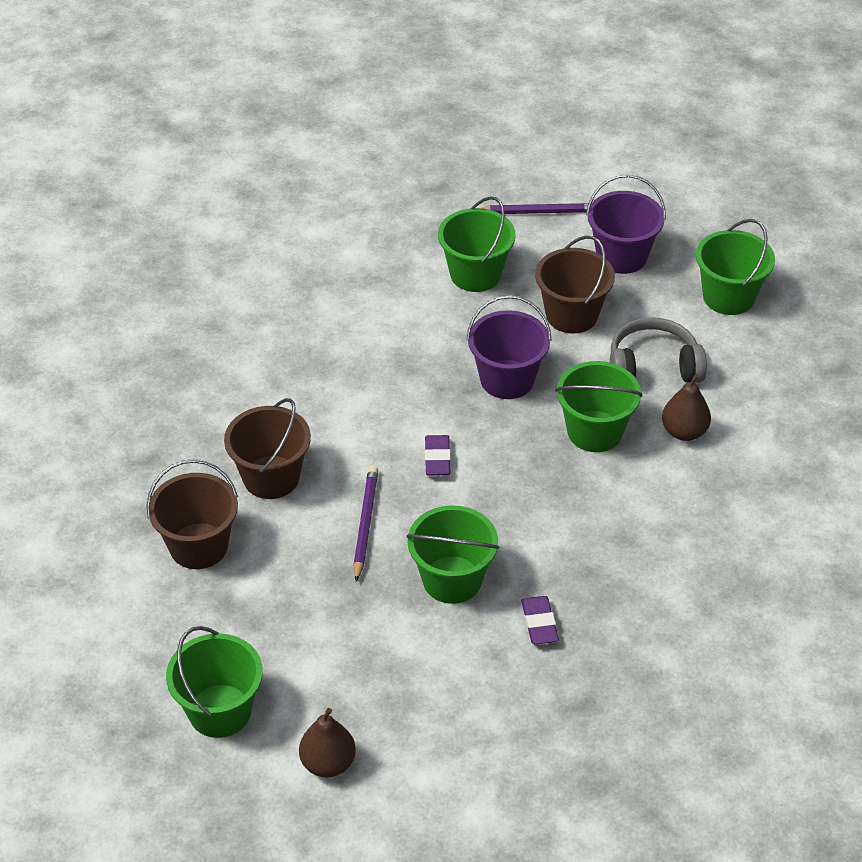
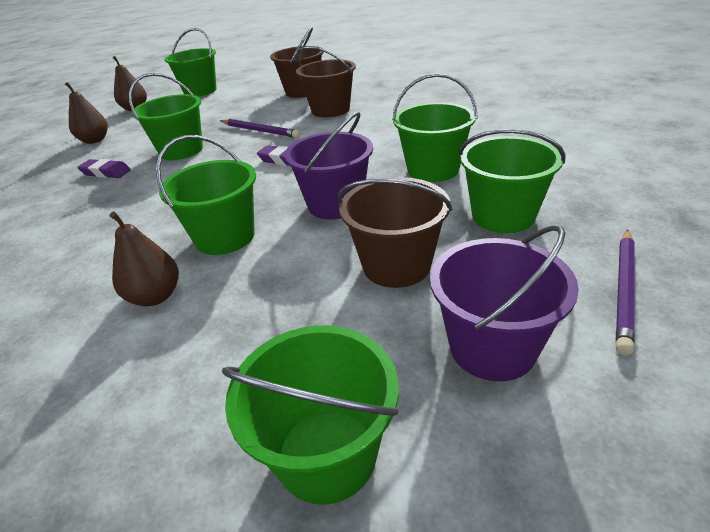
camera: 120 degrees right, 10 degrees down
grey headphones [610,317,707,383] -> none
none -> brown pear [65,82,108,144]
none -> green bucket [392,73,478,182]

